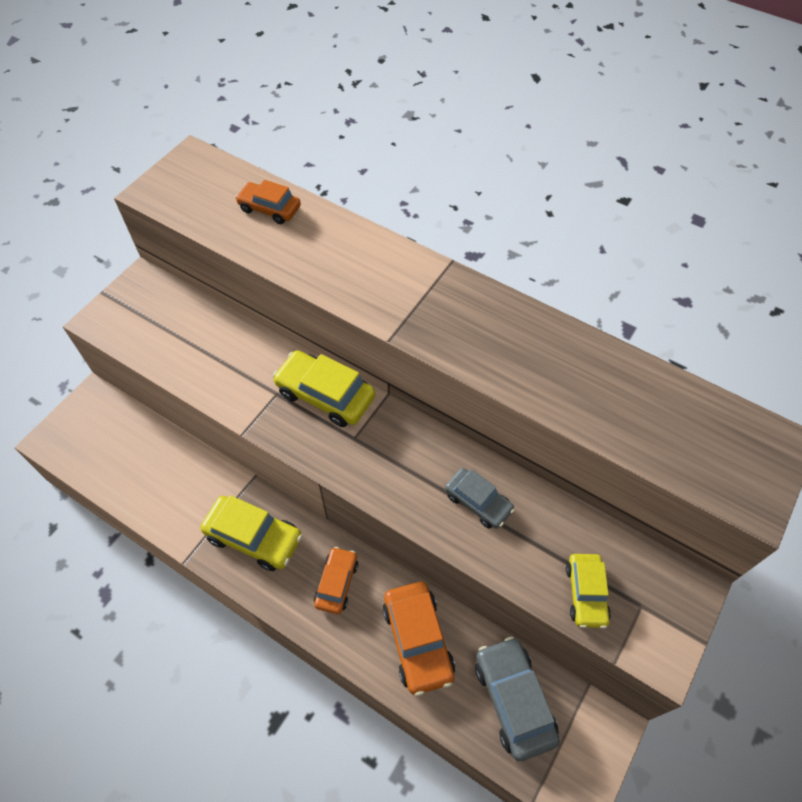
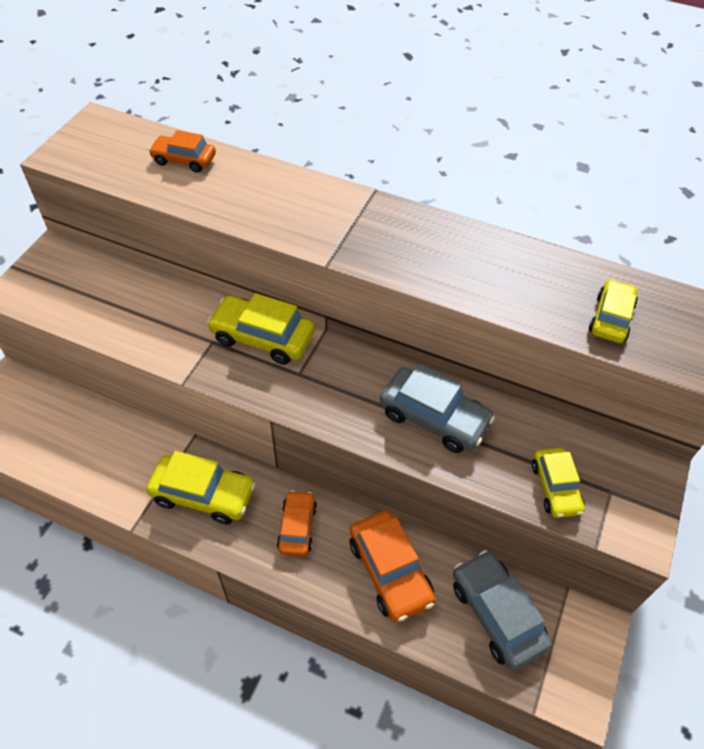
camera: 10 degrees left, 5 degrees down
grey car [445,468,515,529] -> grey car [380,364,495,453], size x1.57
none -> yellow car [589,279,638,343]

